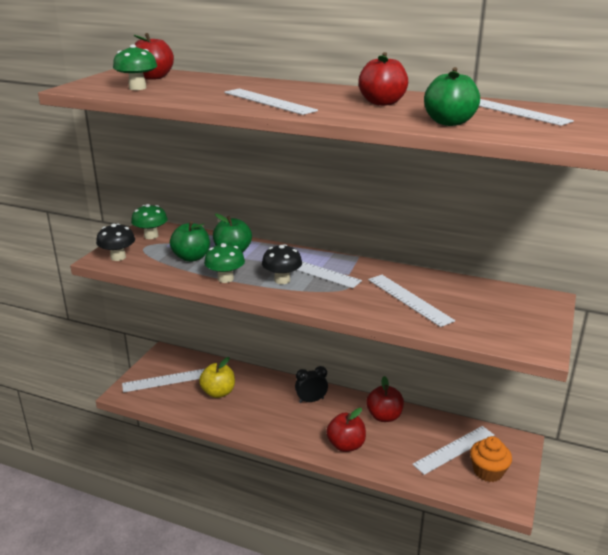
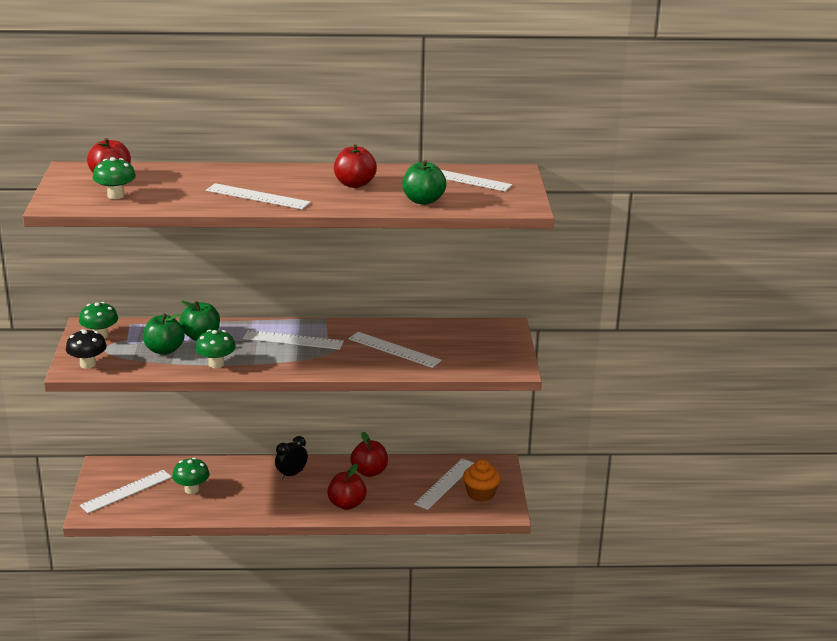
camera: 25 degrees left, 0 degrees up
yellow apple [199,357,235,398] -> green mushroom [172,457,210,494]
black mushroom [262,244,302,284] -> none

